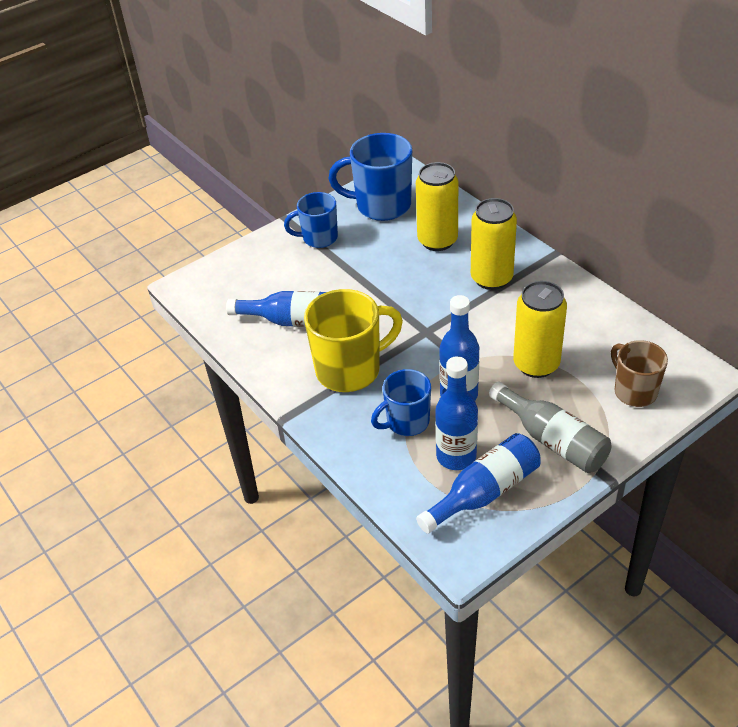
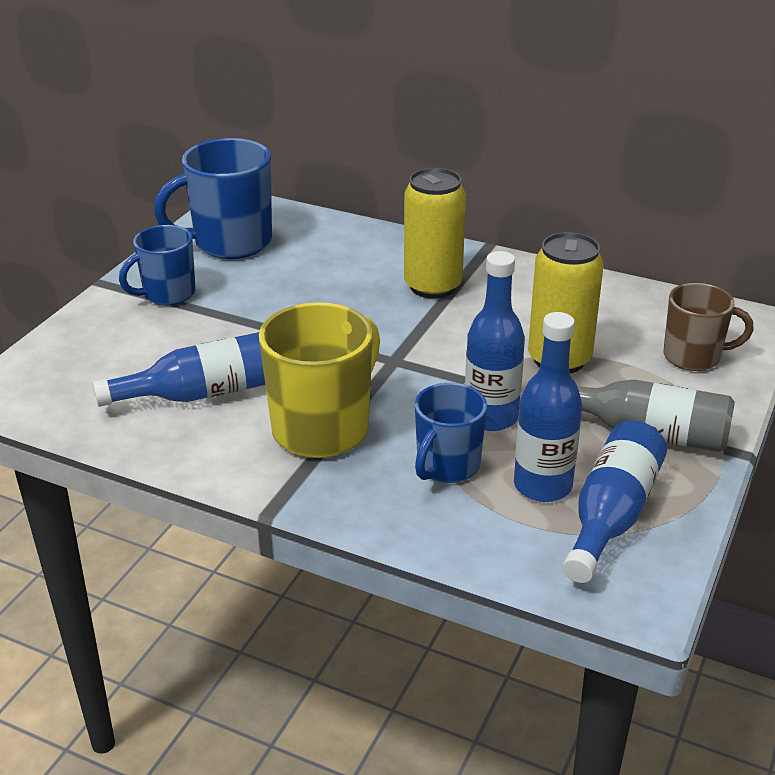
camera: 30 degrees left, 10 degrees down
yellow can [416,162,458,251] -> none
brown mug [611,340,668,407] -> brown mug turned 150 degrees clockwise [664,283,754,371]

